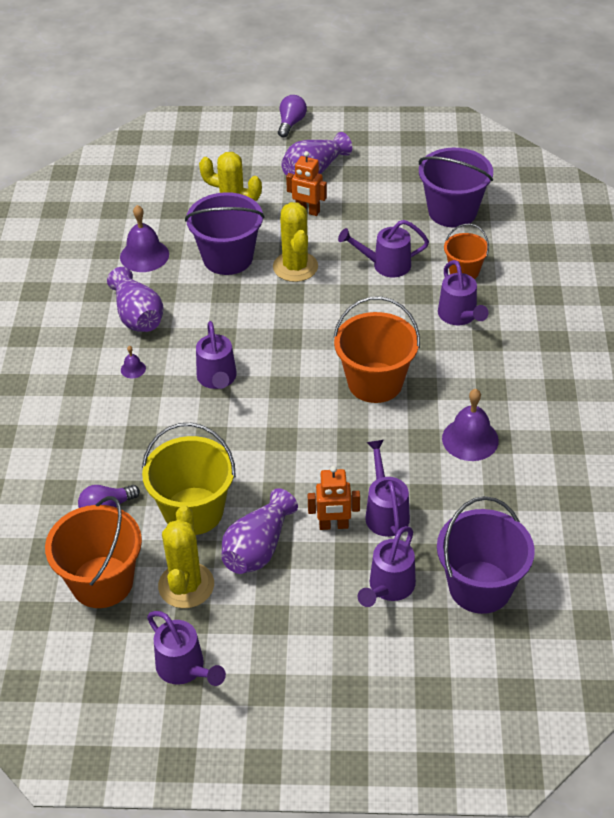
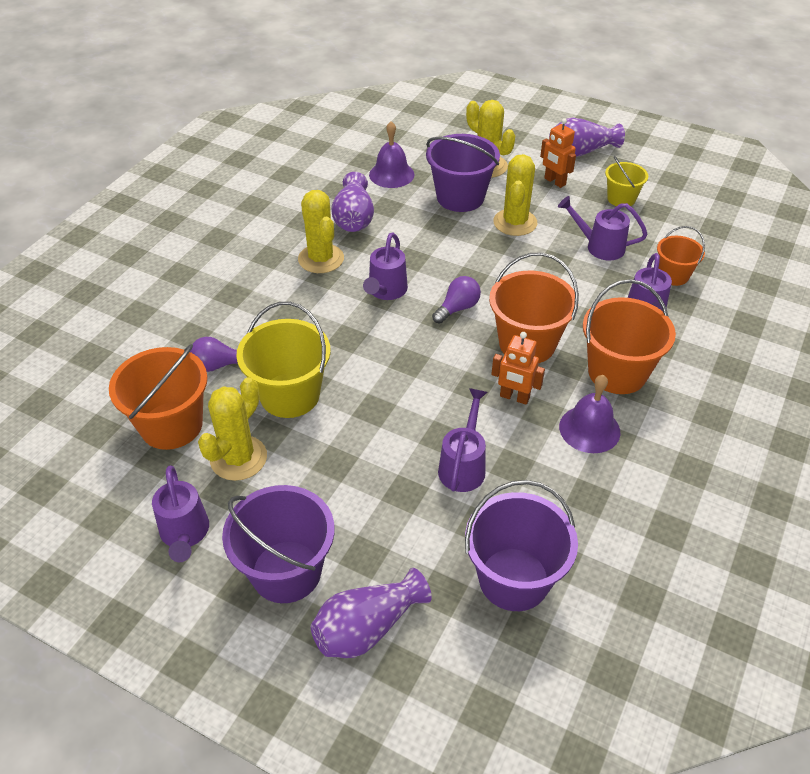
camera: 25 degrees right, 0 degrees up
purple bell [121,346,146,378] -> yellow cactus [298,190,344,273]
purple vase [221,488,298,574] -> purple vase moved to [311,568,432,658]
purple light bulb [278,95,307,138] -> purple light bulb moved to [432,276,481,324]
orange robot [308,466,360,530] -> orange robot moved to [491,332,545,405]
purple watering can [358,526,416,607] -> none
purple bucket [419,148,493,227] -> purple bucket moved to [222,485,334,603]
none -> orange bucket [583,279,676,394]
none -> yellow bucket [605,156,648,206]

